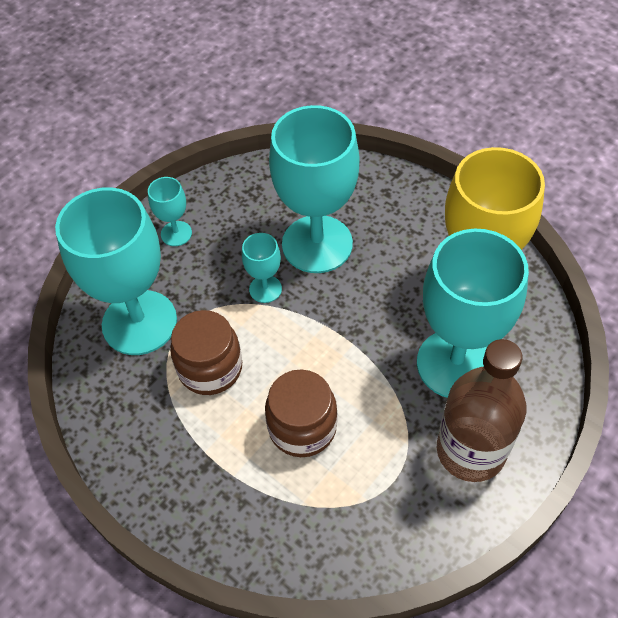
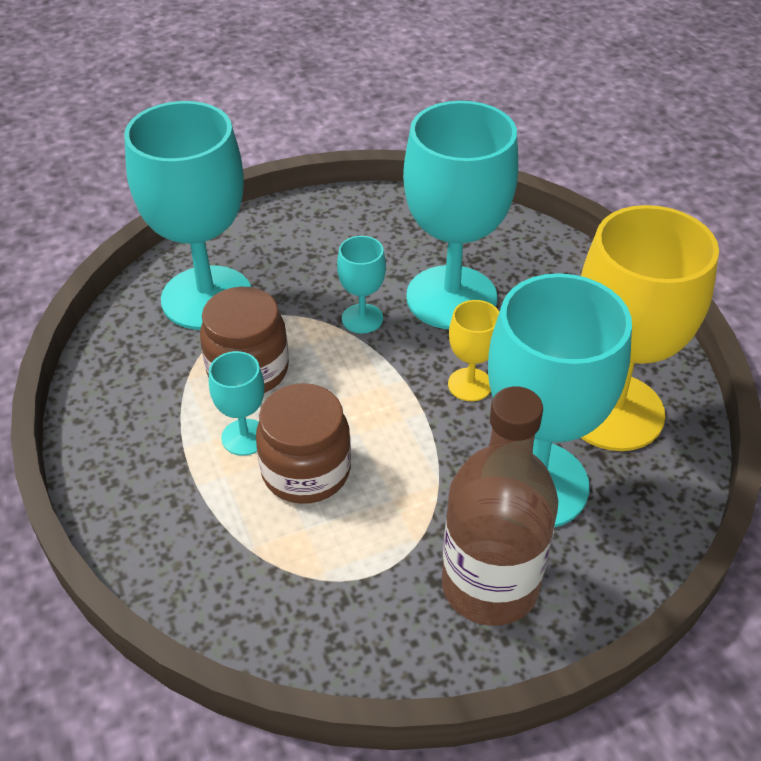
camera: 25 degrees right, 10 degrees down
turquoise goblet [148,177,192,246] -> turquoise goblet moved to [209,351,264,456]
none -> yellow goblet [448,300,499,401]

